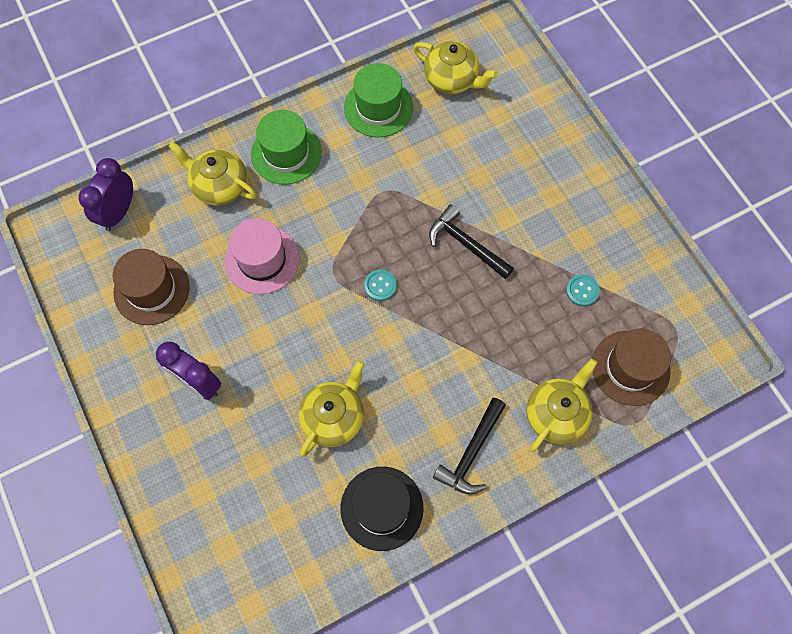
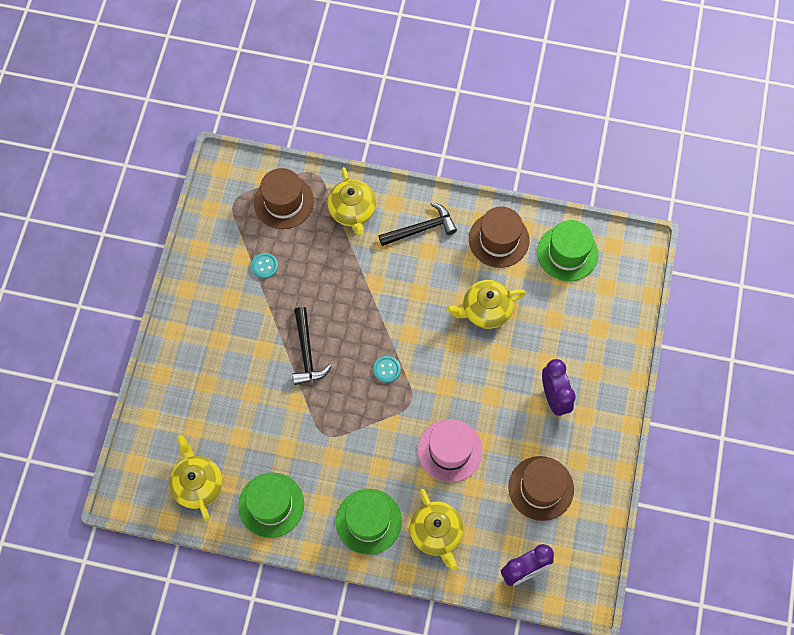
camera: 140 degrees left, 0 degrees up
black hat [340,467,424,551] -> brown hat [469,206,530,268]
yellow teapot [527,359,597,452] -> yellow teapot turned 90 degrees counterclockwise [327,167,376,235]
none -> green hat [537,220,598,281]

